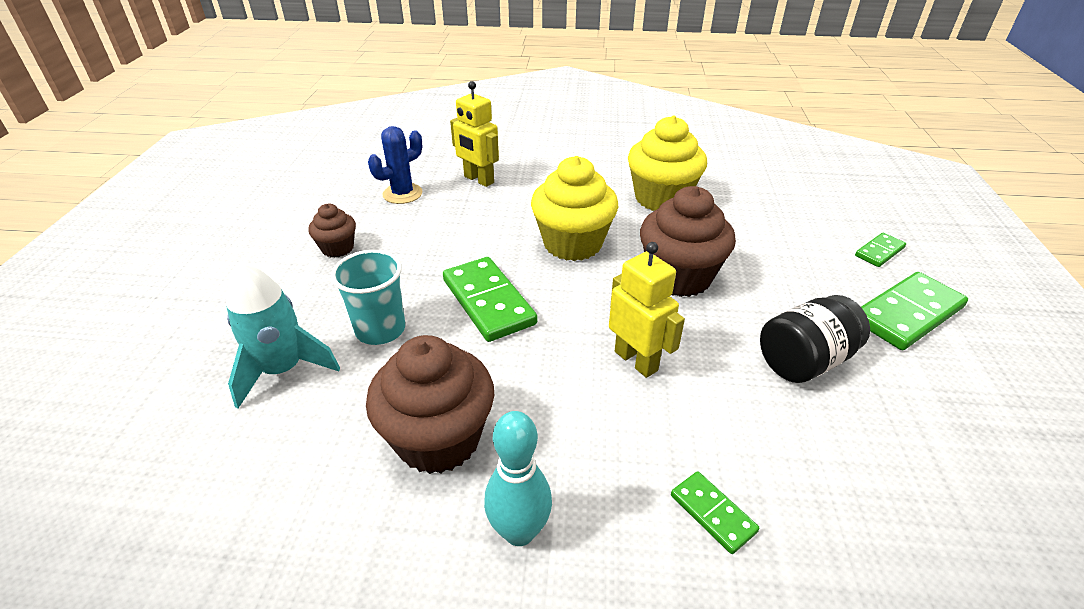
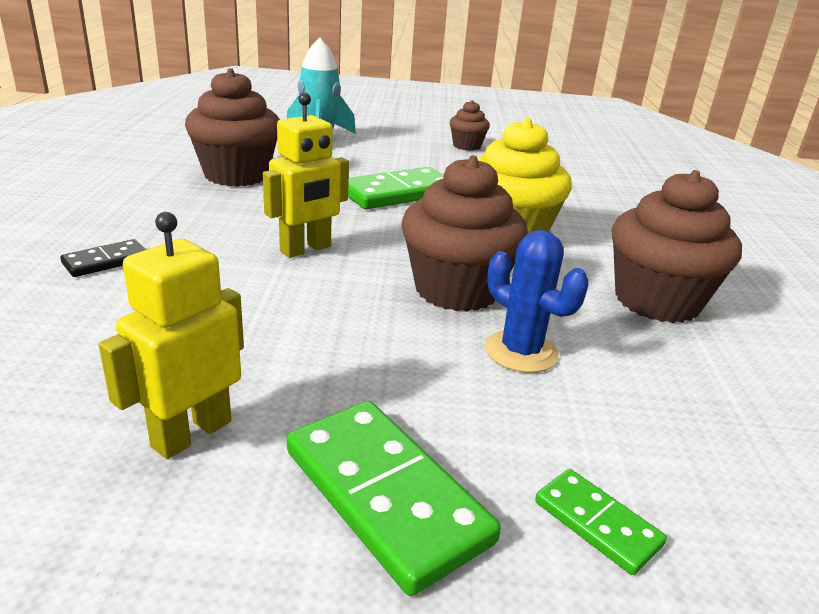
camera: 85 degrees right, 10 degrees down
turquoise cup [331,250,405,345] -> none
blue cactus [368,126,422,204] -> blue cactus moved to [485,230,589,373]
yellow robot [450,81,499,187] -> yellow robot moved to [99,212,244,459]
turquoise bowling pin [484,411,552,546] -> none
yellow cupcake [628,116,707,211] -> brown cupcake [612,170,742,323]
green domino [671,471,759,554] -> black domino [60,239,146,277]
black jar [760,295,870,383] -> none

